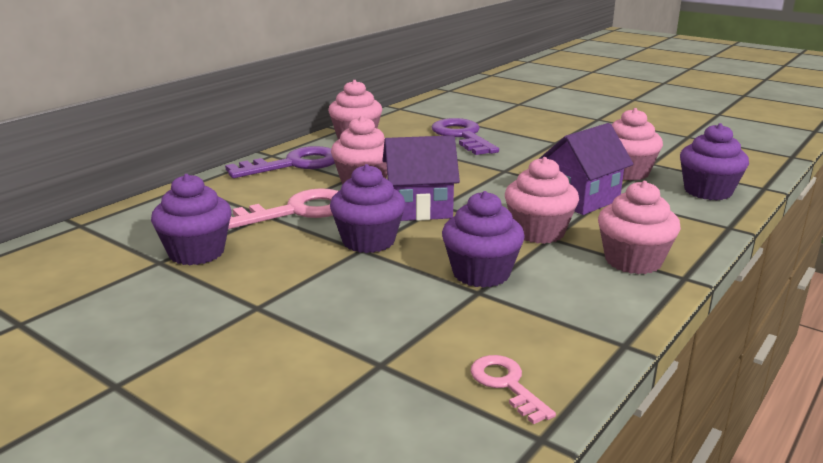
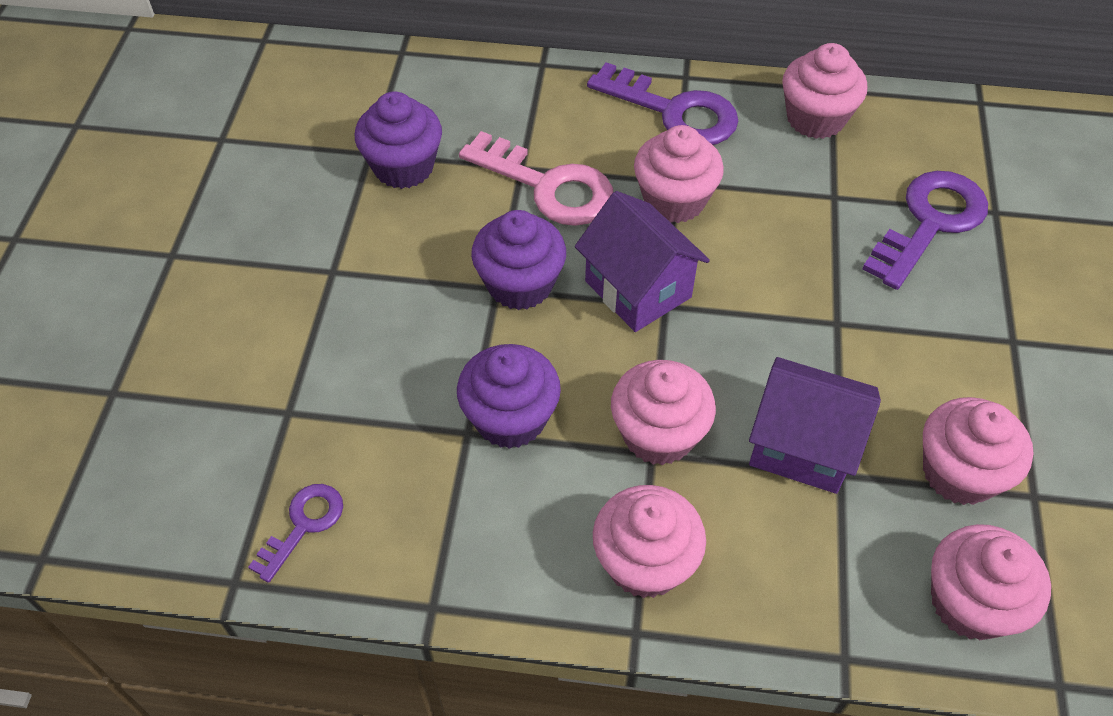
camera: 60 degrees right, 30 degrees up
pink key [470,355,556,424] -> purple key [248,484,343,583]
purple cupcake [680,123,749,200] -> pink cupcake [931,524,1051,640]

